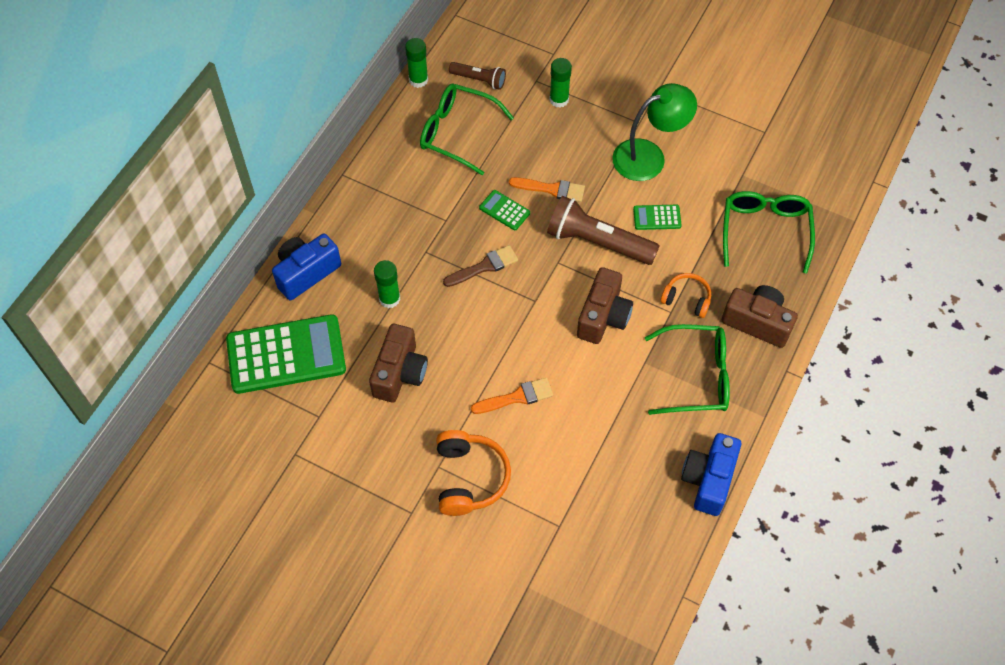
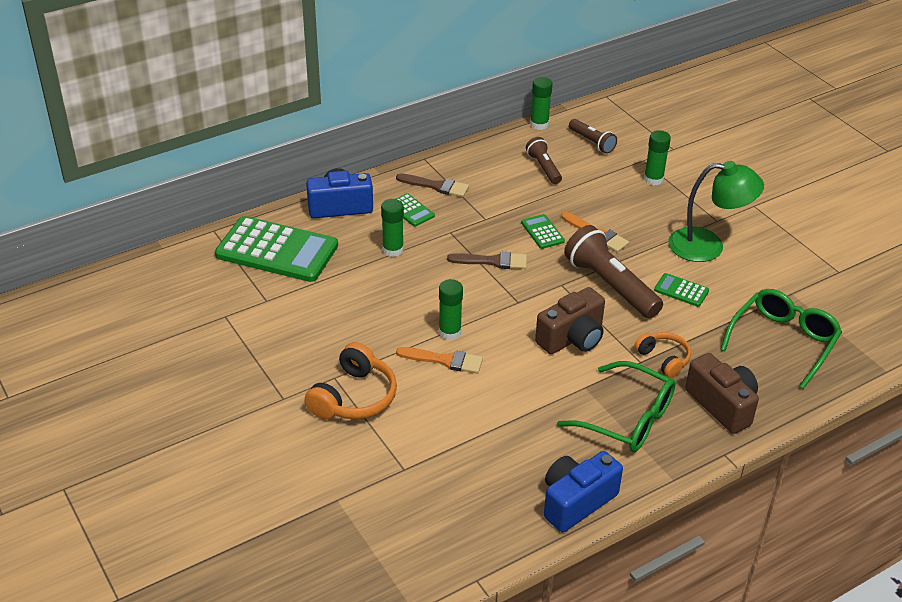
camera: 30 degrees right, 20 degrees down
brown camera [369,324,428,403] -> none
green glasses [420,84,514,176] -> brown flashlight [526,137,562,184]
none -> brown brush [396,173,469,197]
none -> green calculator [396,193,435,227]
none -> green glue stick [439,279,463,340]

